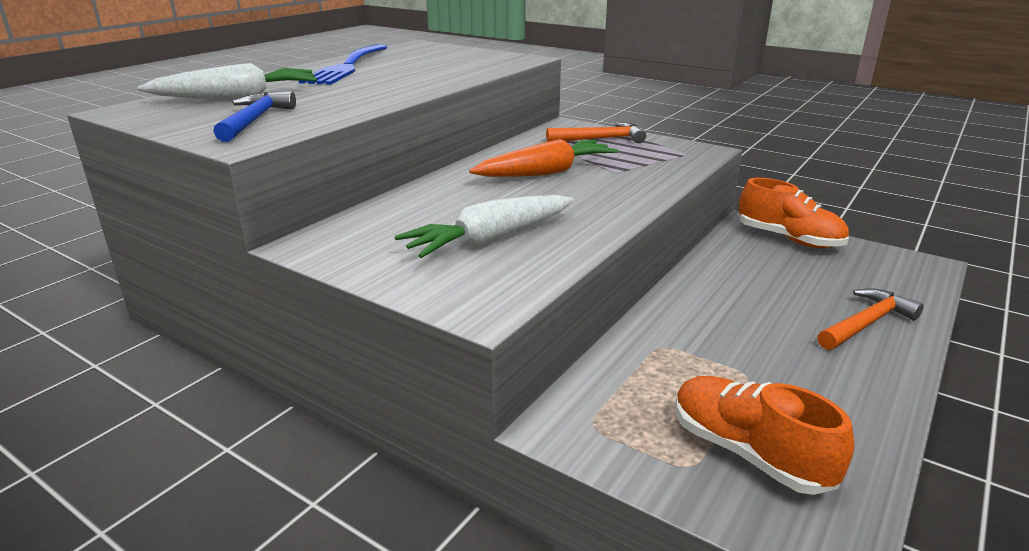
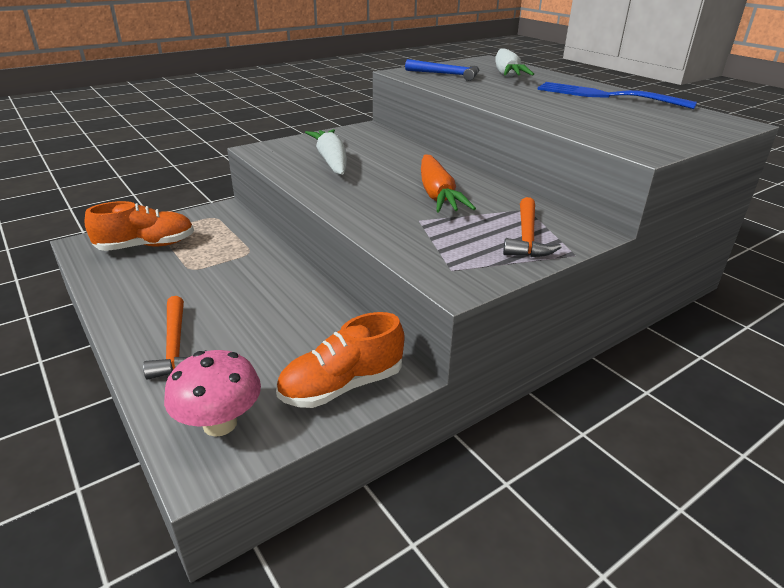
camera: 110 degrees right, 5 degrees up
none -> pink mushroom [164,350,261,437]

